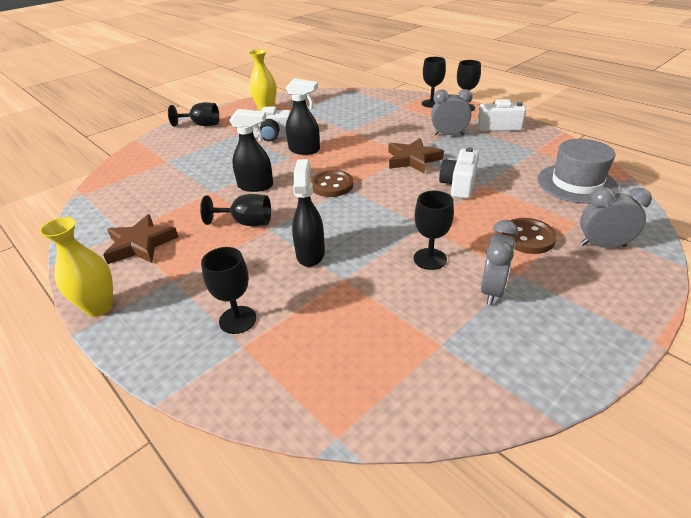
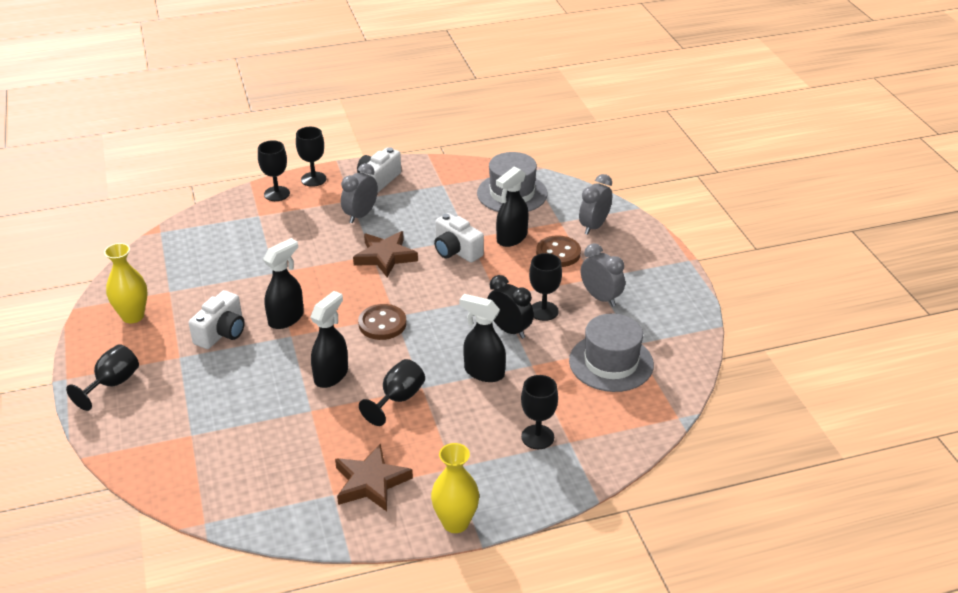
camera: 65 degrees left, 0 degrees up
none -> black clock [487,275,534,339]
none -> black spray bottle [496,167,529,247]
none -> grey hat [569,314,654,392]

